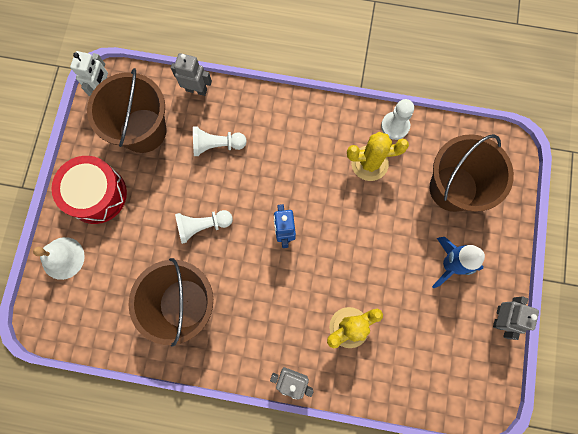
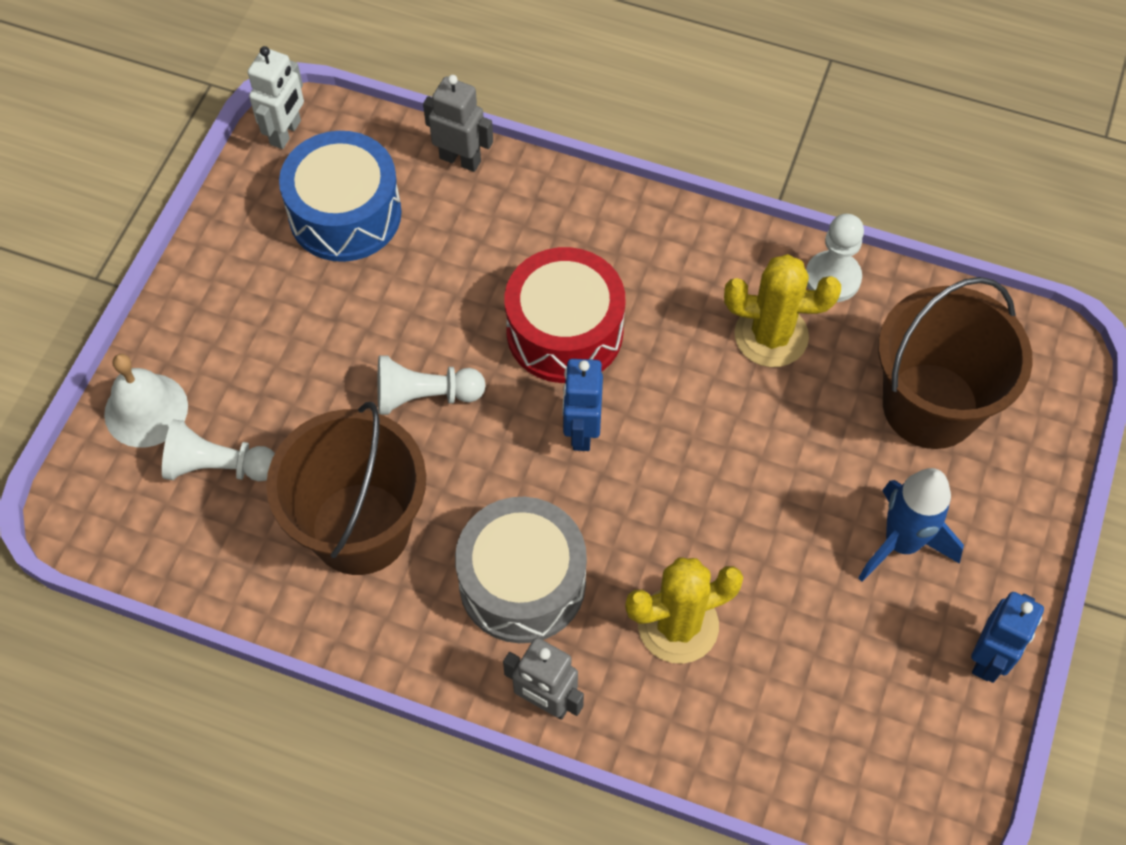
camera: 10 degrees right, 15 degrees down
red drum [52,156,127,224] -> red drum moved to [505,247,626,383]
brown bucket [87,68,167,153] -> blue drum [279,131,402,262]
white pawn [193,127,247,156] -> white pawn moved to [162,419,275,481]
grey robot [493,297,539,340] -> blue robot [971,592,1044,683]
none -> grey drum [455,497,587,643]

